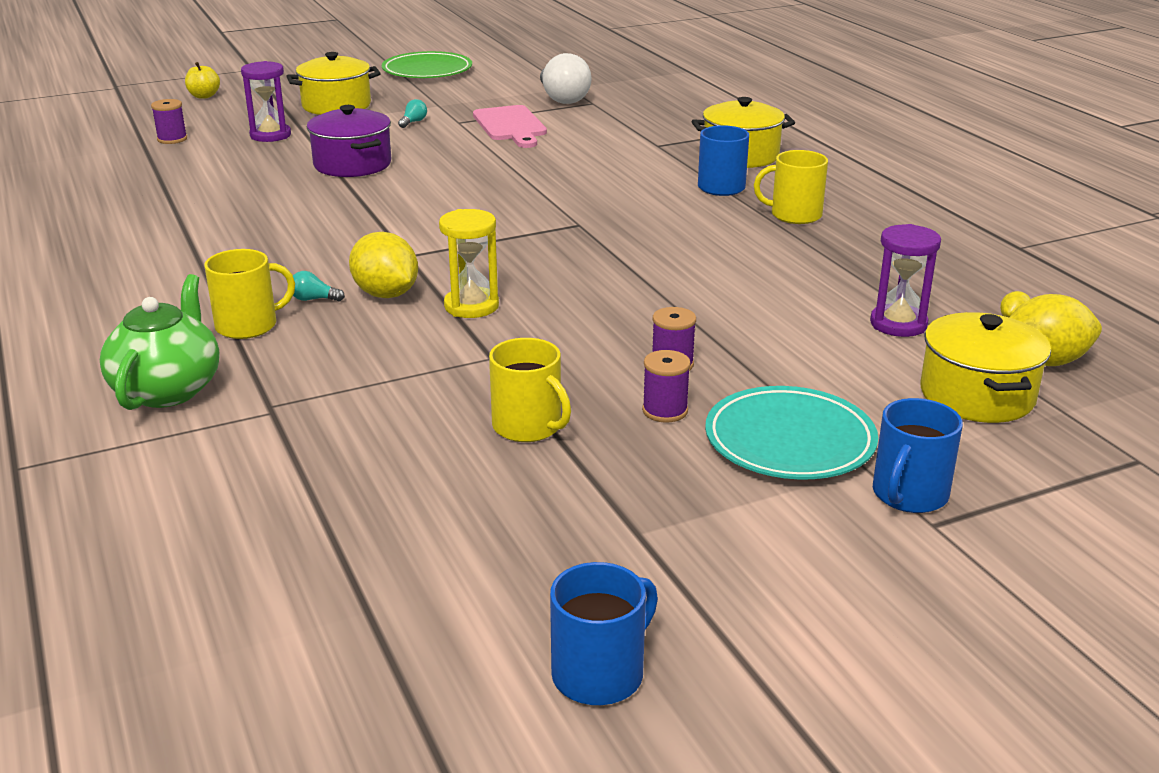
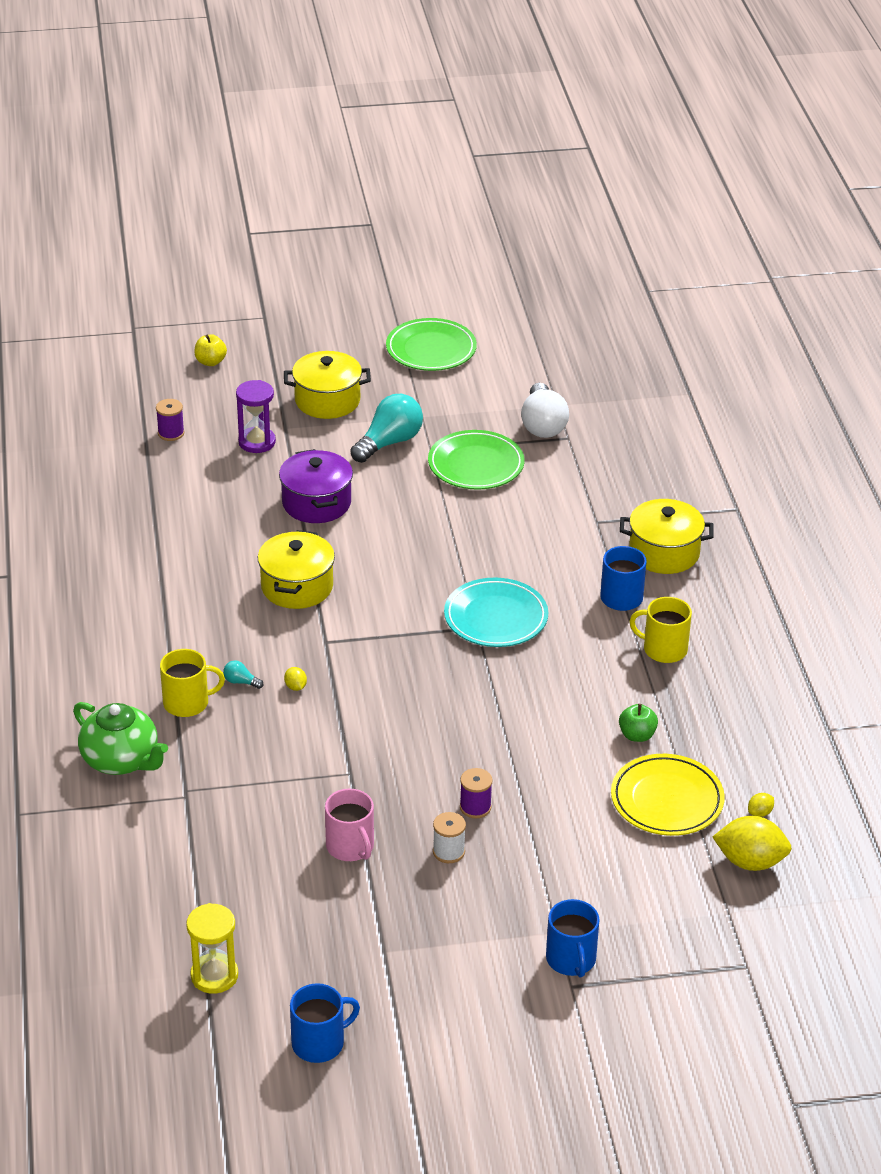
camera: 15 degrees right, 10 degrees up
green teapot [100,274,219,410] -> green teapot turned 105 degrees clockwise [73,702,168,775]
yellow lemon [349,232,418,298] -> yellow lemon [284,667,307,691], size x0.44
turquoise light bulb [398,99,427,128] -> turquoise light bulb [350,394,423,463], size x2.36
yellow hourglass [439,209,499,318] -> yellow hourglass moved to [186,903,238,994]
pink cutting board [473,105,547,148] -> green plate [428,430,524,490]
yellow mug [489,338,571,442] -> pink mug [325,789,374,861]
purple spool [642,350,691,423] -> white spool [433,812,466,863]
turquoise plate [705,386,878,480] -> turquoise plate moved to [444,578,548,647]
purple hourglass [870,224,941,337] -> yellow plate [611,754,725,836]
blue mug [873,398,963,513] -> blue mug turned 60 degrees counterclockwise [546,899,600,978]
yellow pot [920,312,1051,423] -> yellow pot moved to [258,530,335,609]
none -> green apple [619,704,658,742]

